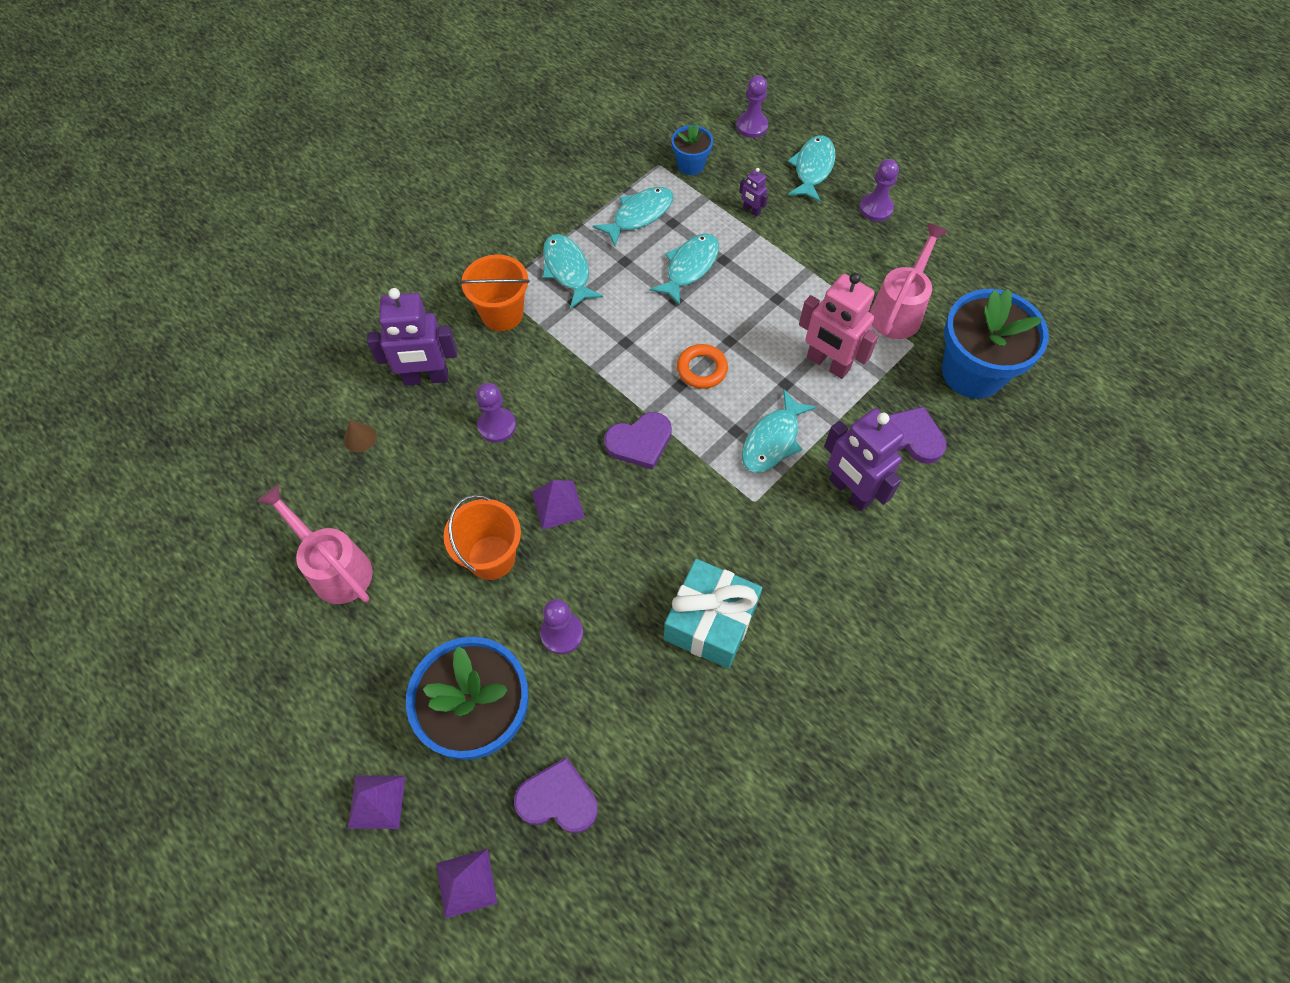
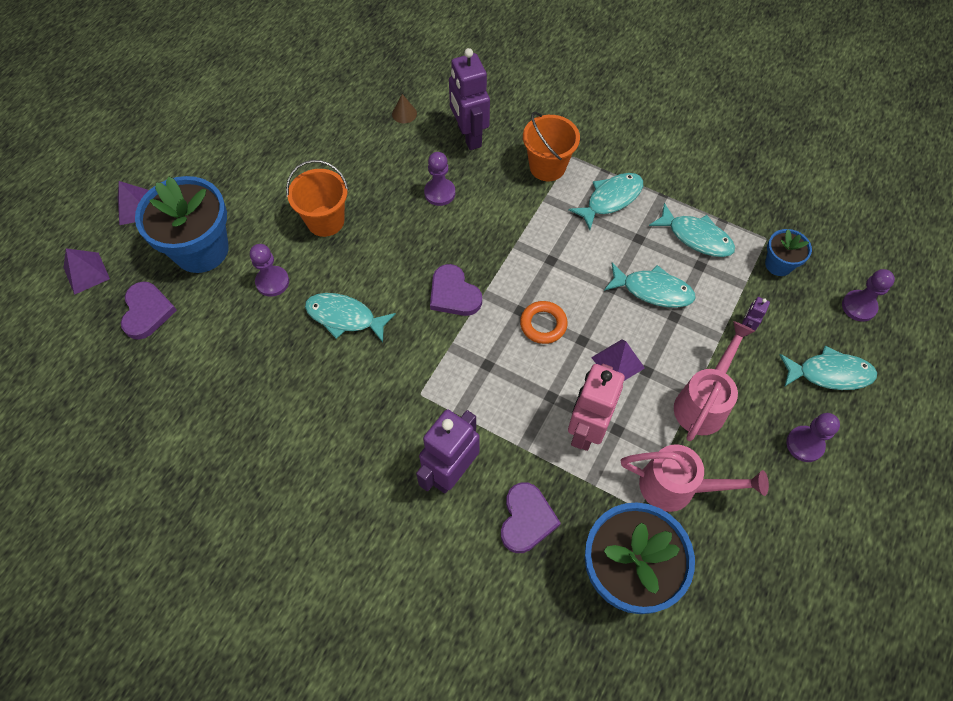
camera: 75 degrees right, 0 degrees up
pink watering can [257,485,373,604] -> pink watering can moved to [674,321,755,441]
purple pyramid [532,480,585,530] -> purple pyramid moved to [591,339,645,381]
turquoise gift [664,559,762,669] -> none
turquoise fish [742,389,817,473] -> turquoise fish moved to [305,293,396,342]

